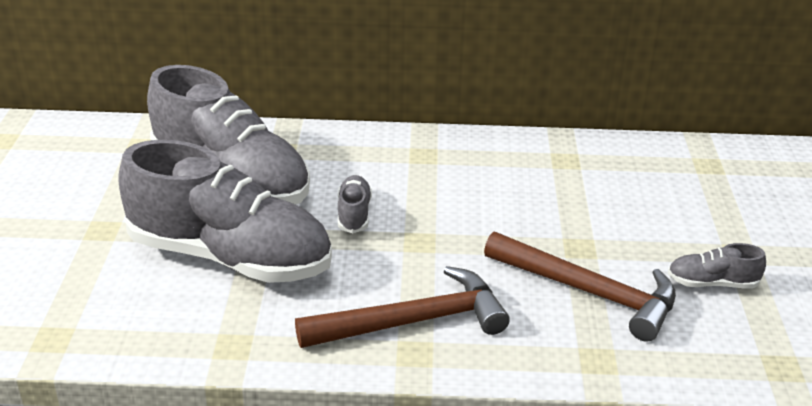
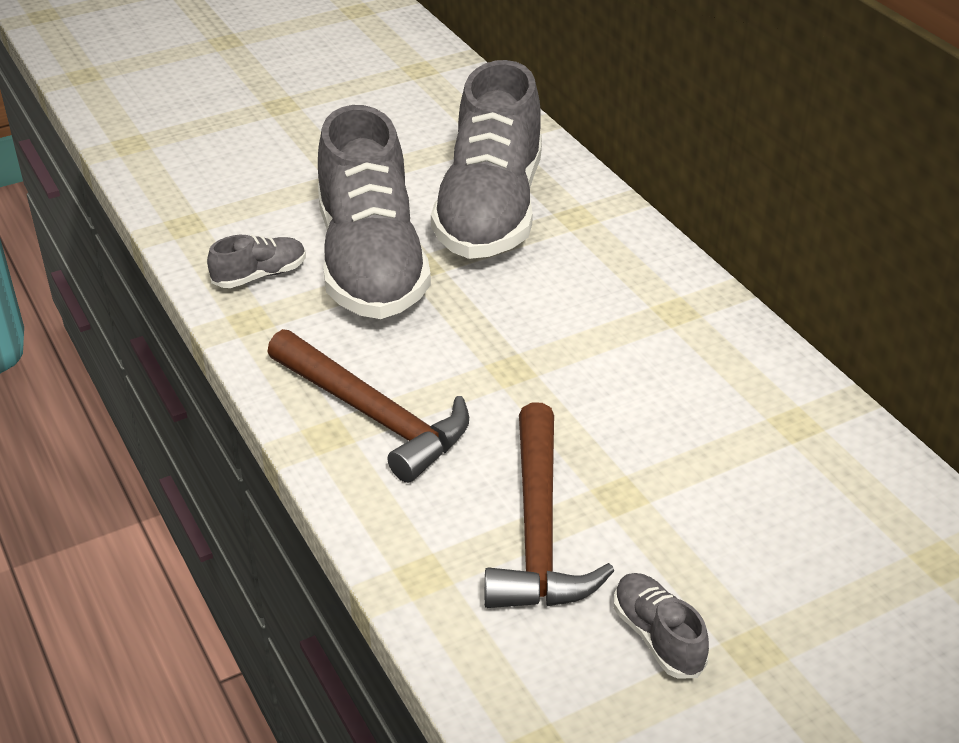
camera: 60 degrees right, 5 degrees up
grey shoe [338,175,372,233] -> grey shoe moved to [207,235,306,288]

